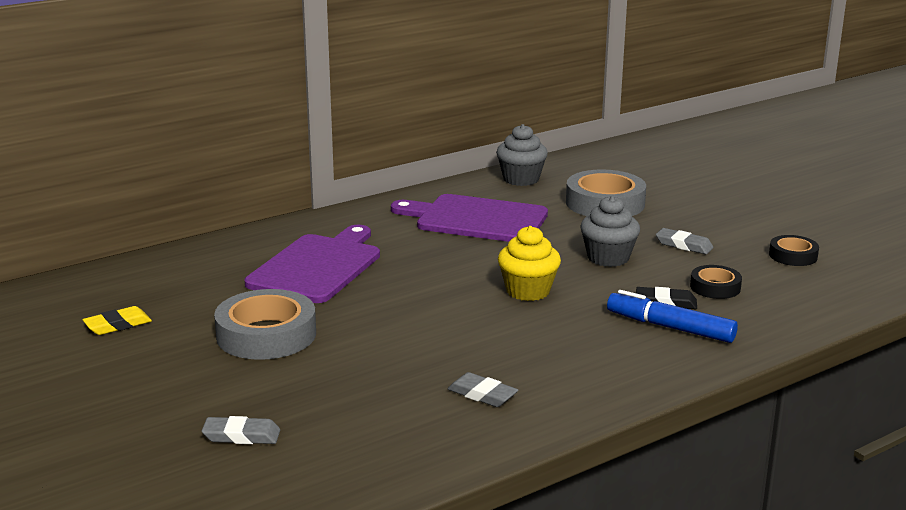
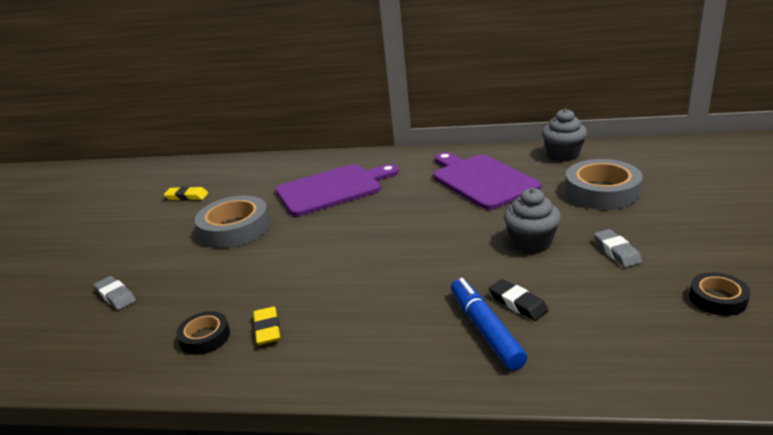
camera: 45 degrees right, 5 degrees up
grey eraser [447,372,518,407] -> yellow eraser [253,307,281,345]
yellow cupcake [498,226,561,301] -> none
black tape [690,265,742,299] -> black tape moved to [176,311,230,355]

